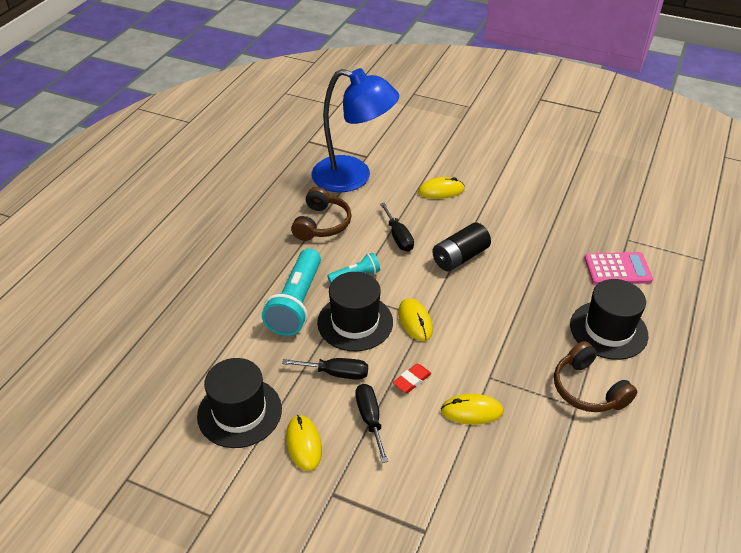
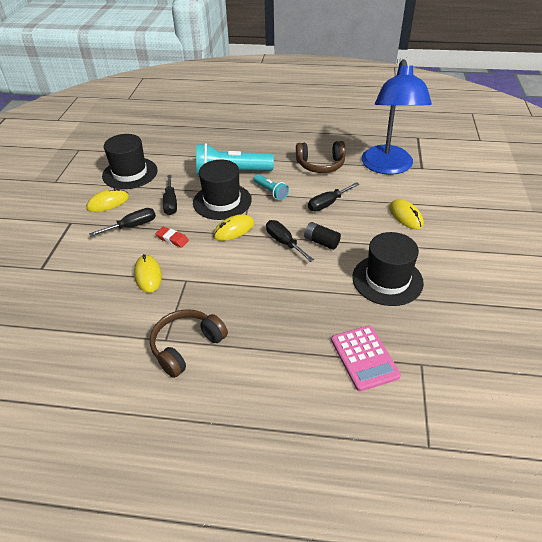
camera: 75 degrees right, 0 degrees up
black battery [432,222,491,271] -> black battery [304,222,341,250], size x0.65
black hat [570,279,648,360] -> black hat moved to [352,232,424,306]
none -> black screwdriver [266,220,314,262]

